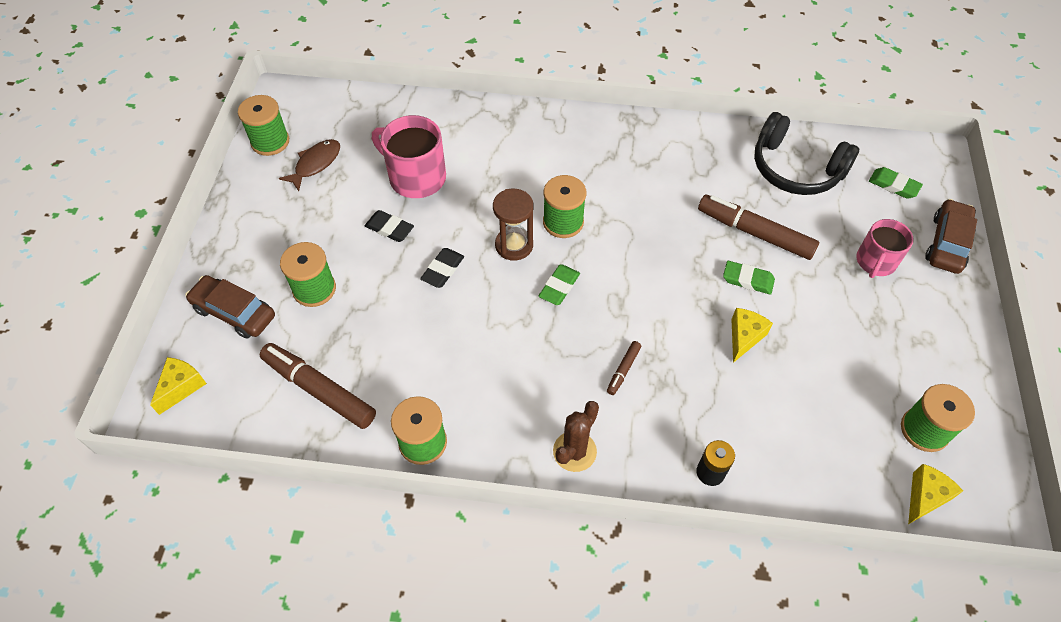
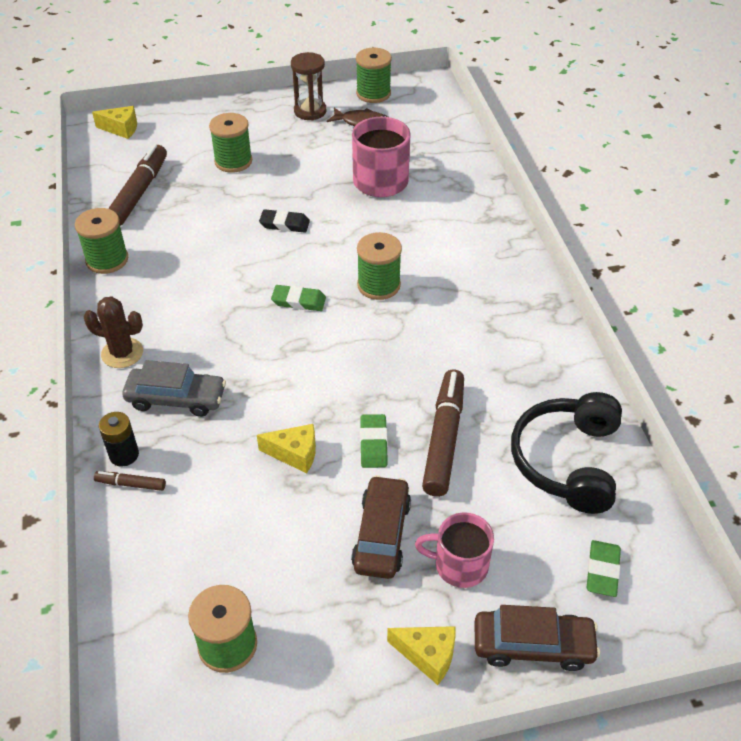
camera: 70 degrees right, 10 degrees down
brown car [185,275,275,339] -> brown car moved to [351,475,411,579]
black eraser [365,210,414,242] -> none
brown hourglass [493,189,533,261] -> brown hourglass moved to [291,52,326,121]
brown marker [607,341,641,395] -> brown marker moved to [94,471,166,491]
yellow cheese [908,464,963,524] -> yellow cheese moved to [387,626,456,685]
none -> grey car [122,360,226,417]

